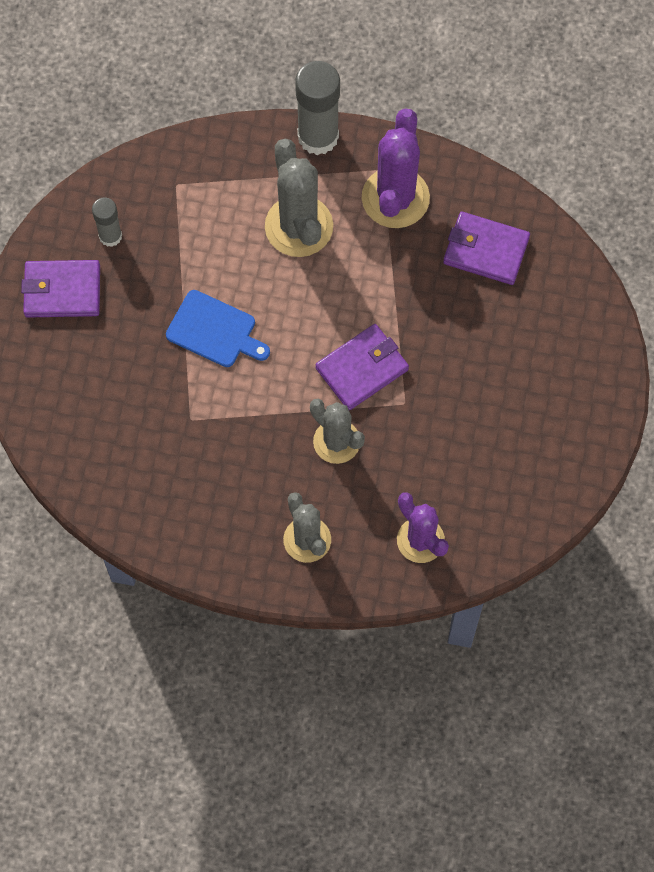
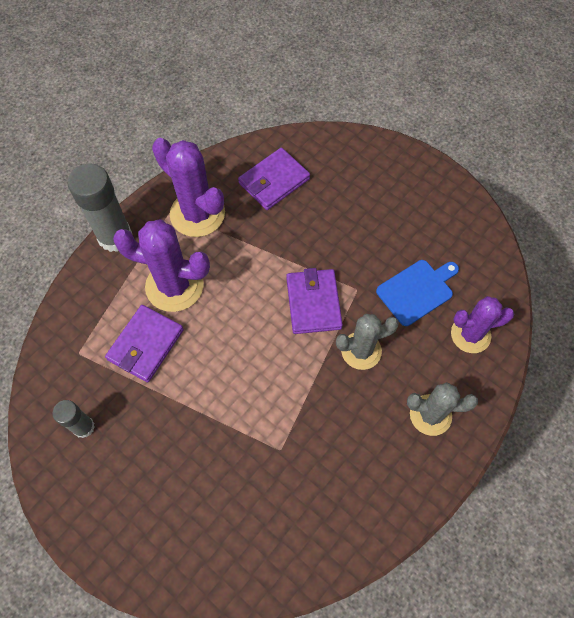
camera: 60 degrees left, 5 degrees down
purple wallet [21,260,100,318] -> purple wallet moved to [105,305,184,382]
blue cutting board [166,290,270,367] -> blue cutting board moved to [376,260,459,326]
grey cactus [265,139,333,257] -> purple cactus [113,220,210,312]

